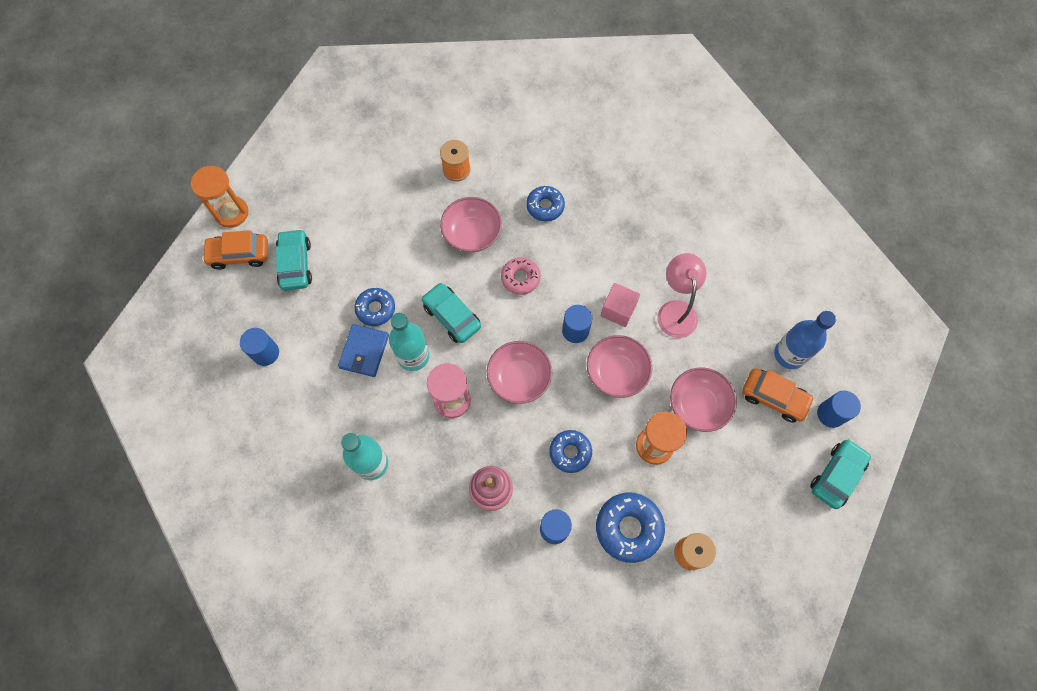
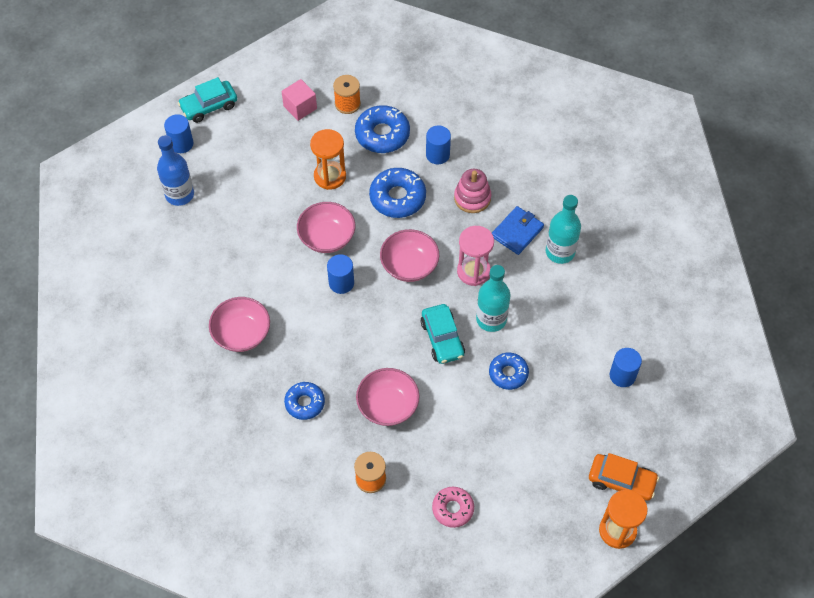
camera: 155 degrees left, 10 degrees down
turquoise car [276,229,312,291] -> none
blue wallet [338,324,389,377] -> blue wallet moved to [492,206,544,255]
pink donut [501,257,541,295] -> pink donut moved to [432,487,474,528]
blue donut [549,430,592,473] -> blue donut [369,168,426,218], size x1.54
pink cube [600,283,640,327] -> pink cube moved to [282,79,317,121]
pink lamp [657,253,706,338] -> none
pink bowl [670,367,737,432] -> pink bowl moved to [209,297,270,352]
orange car [742,368,815,423] -> none

